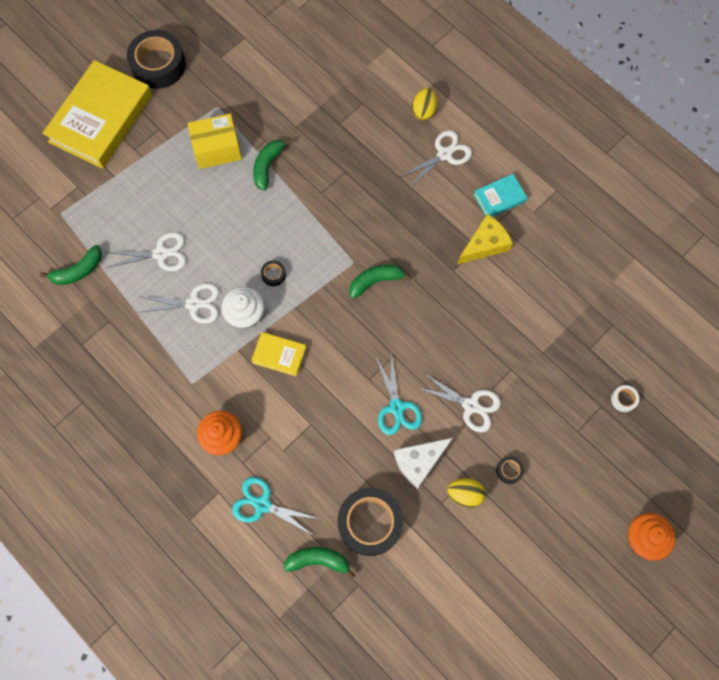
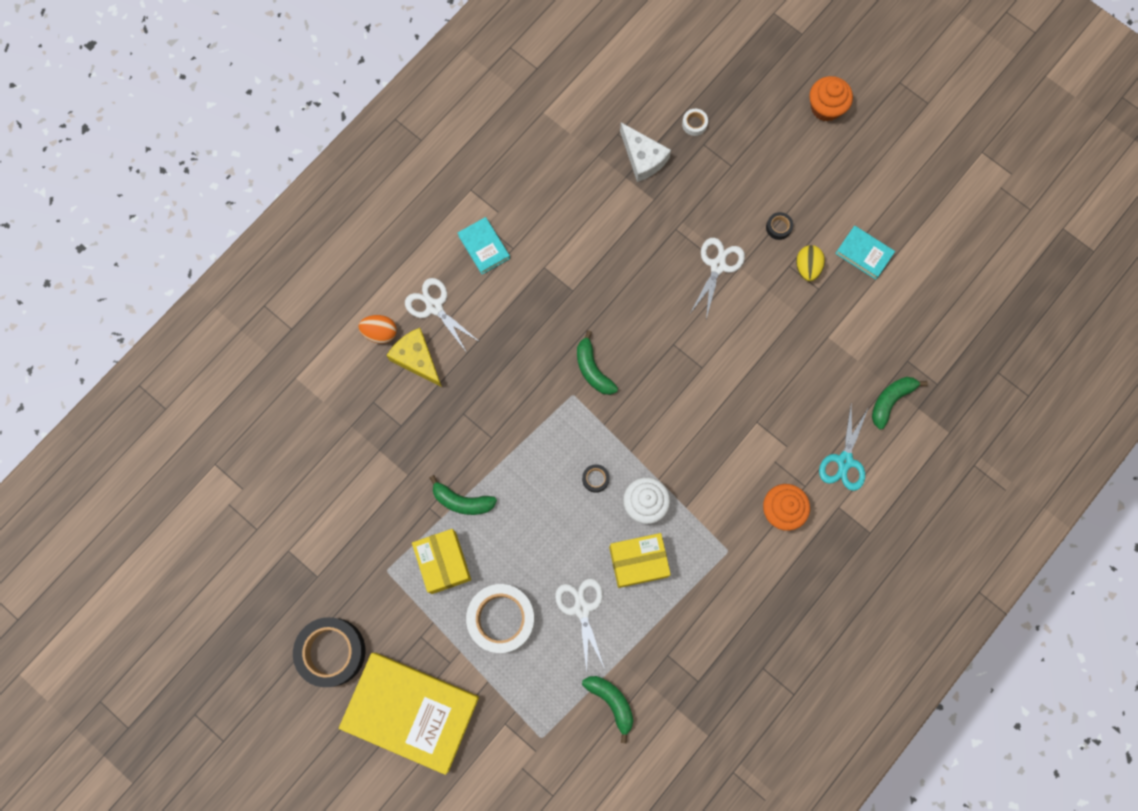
camera: 95 degrees left, 5 degrees up
white scissors [138,283,219,324] -> yellow box [609,533,671,588]
yellow book [251,332,306,376] -> none
green banana [284,547,355,579] -> green banana turned 45 degrees clockwise [872,377,928,429]
black tape [338,488,403,556] -> none
turquoise scissors [376,351,422,435] -> none
white cheese [394,438,453,489] -> white cheese moved to [620,123,671,182]
yellow egg [412,88,437,120] -> orange egg [358,315,397,344]
yellow cheese [458,214,513,264] -> yellow cheese moved to [386,328,442,387]
none -> white tape [466,584,535,653]
none -> turquoise book [835,225,895,280]

